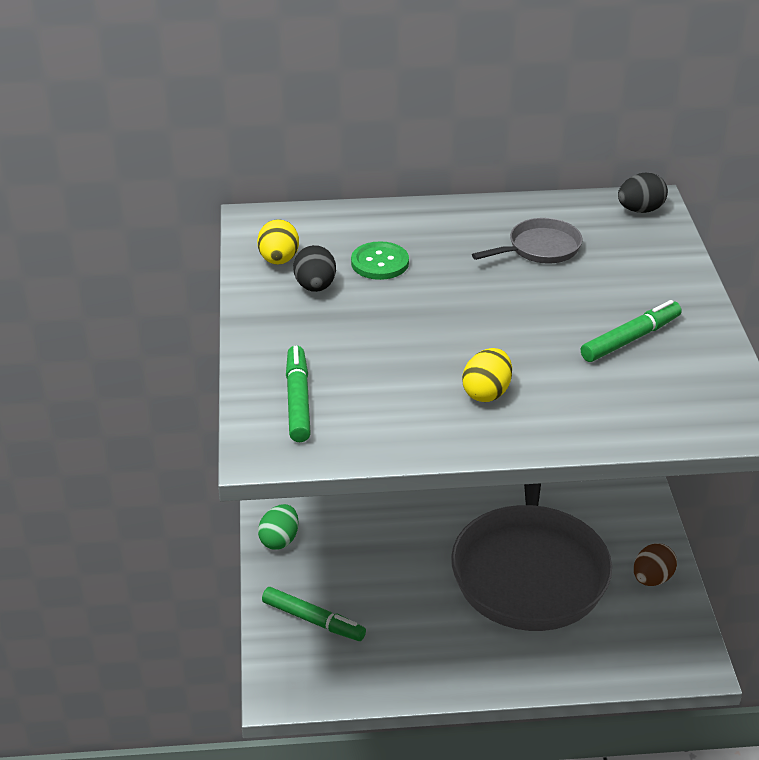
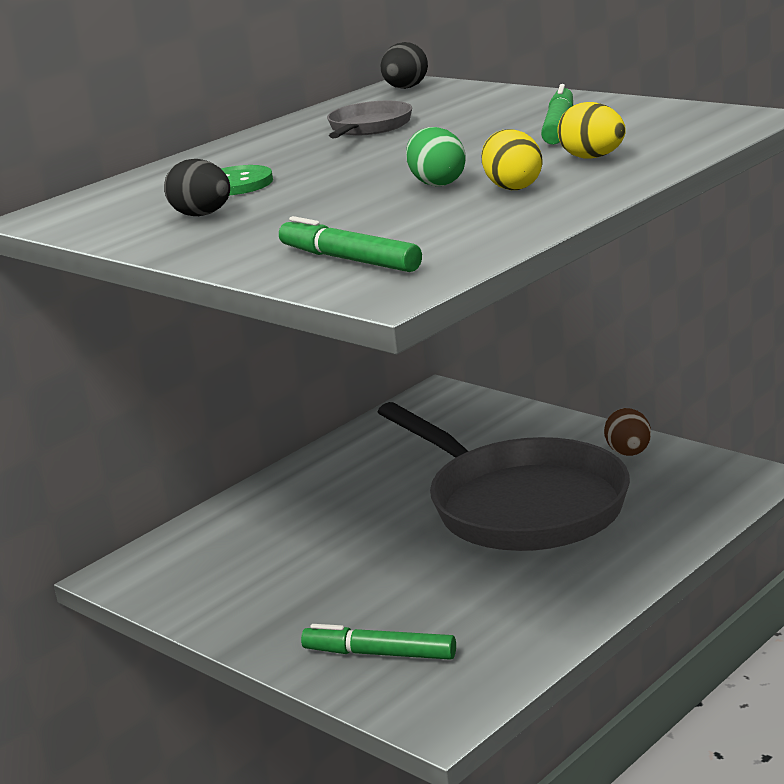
camera: 40 degrees left, 15 degrees down
yellow egg [257,219,299,265] -> yellow egg moved to [557,102,626,159]
green egg [258,504,299,550] -> green egg moved to [406,127,466,186]
green marker [262,587,366,641] -> green marker turned 150 degrees counterclockwise [301,624,456,660]

